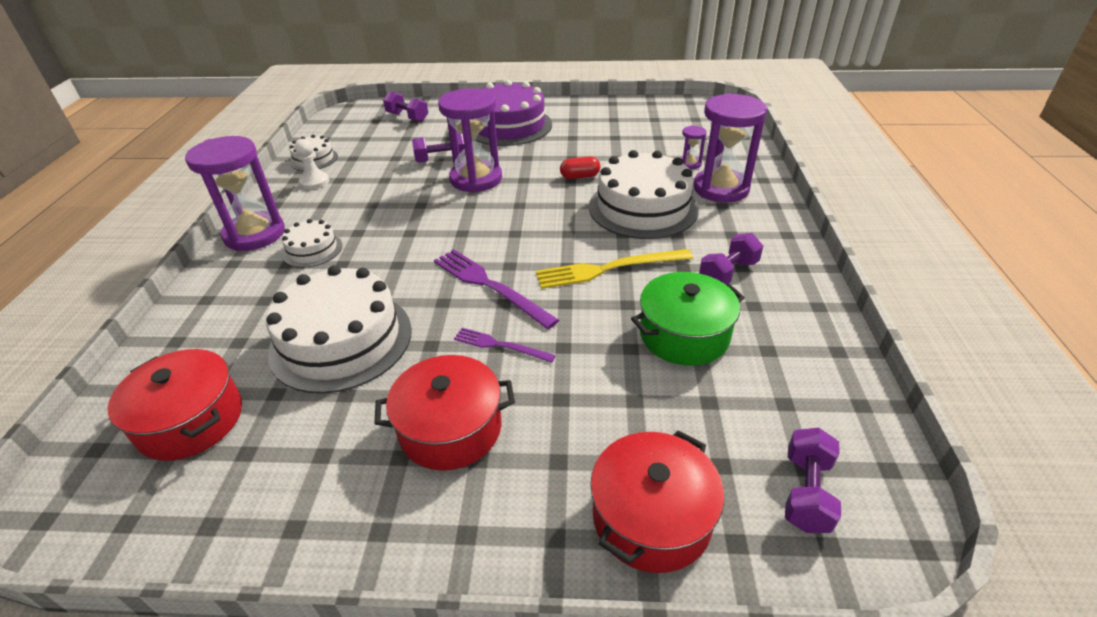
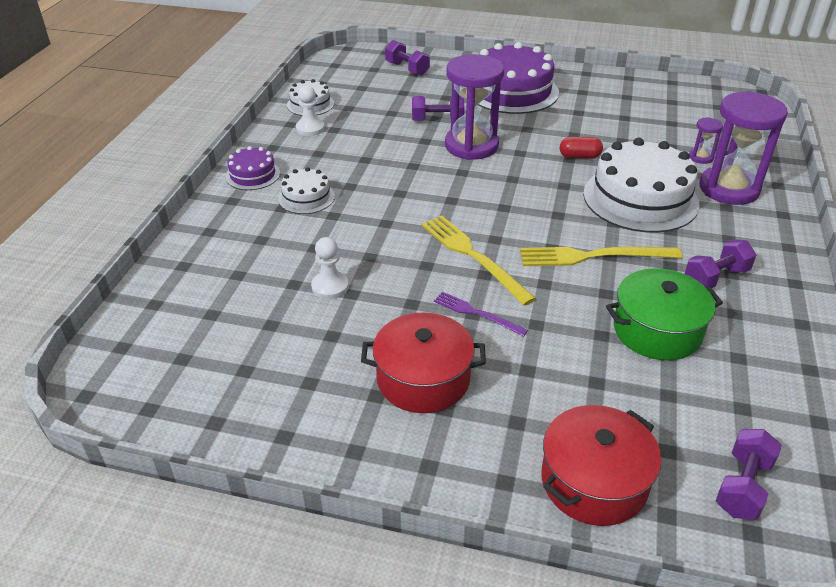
camera: 10 degrees right, 0 degrees up
red pot [107,349,242,461] -> none
purple hourglass [185,136,285,251] -> purple cake [226,146,280,190]
white cake [266,265,412,394] -> white pawn [311,237,349,299]
purple fork [434,249,559,329] -> yellow fork [422,216,537,306]

